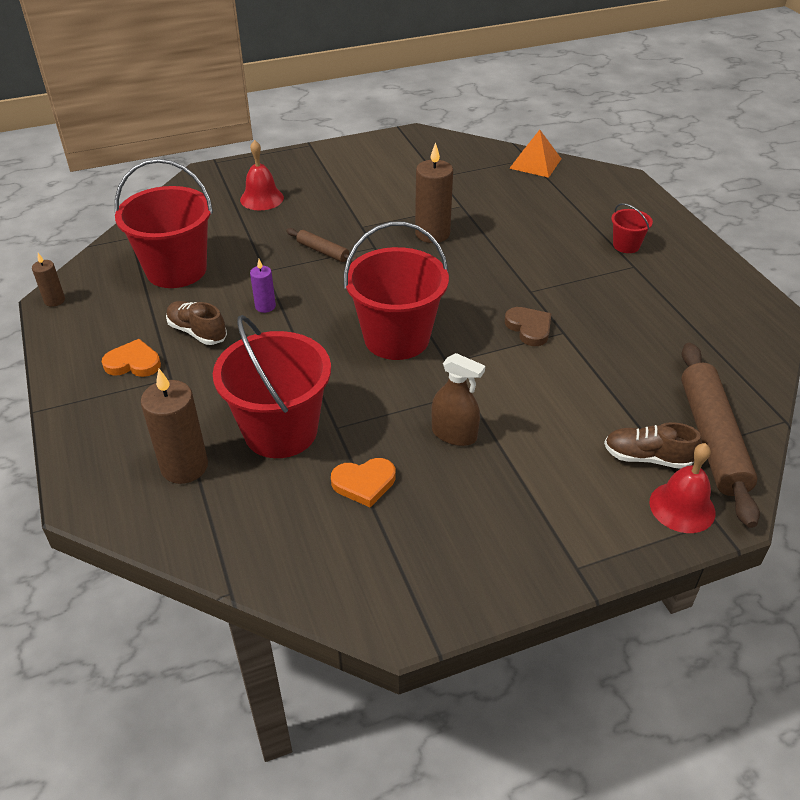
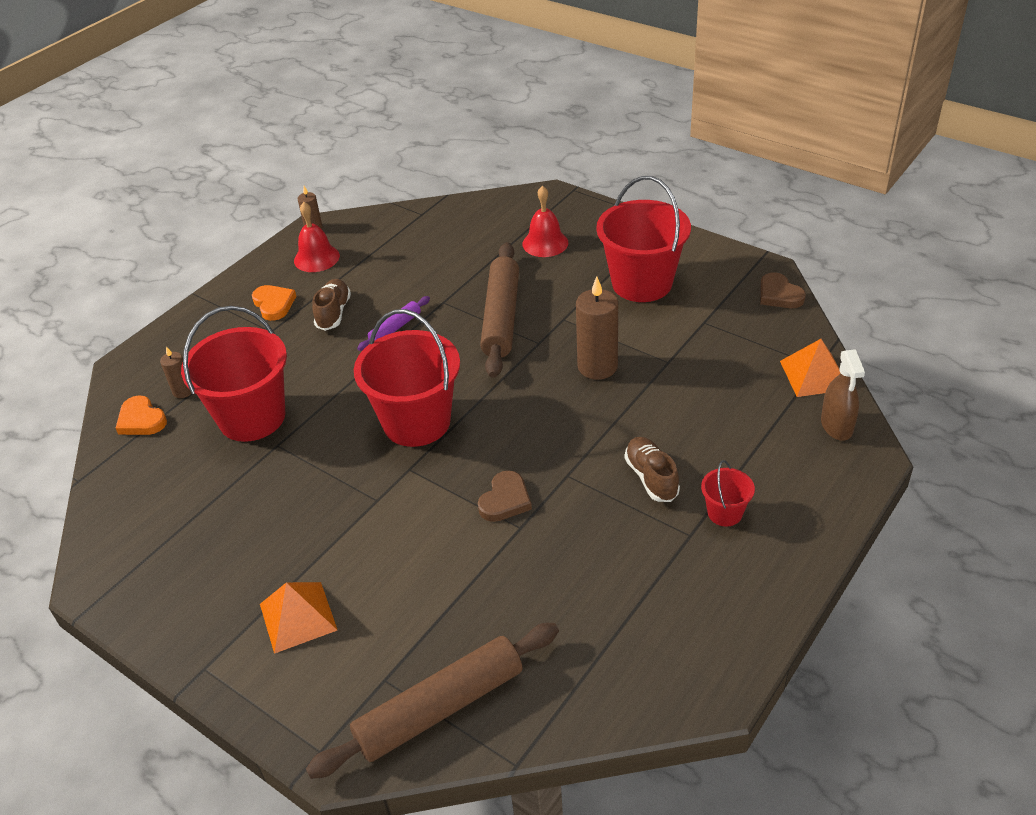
camera: 60 degrees right, 0 degrees up
red bucket [115,159,213,288] -> red bucket moved to [596,176,691,302]
brown candle [141,369,208,484] -> brown candle [160,346,192,398], size x0.53
purple candle [250,259,276,313] -> purple rolling pin [357,296,430,351]
brown rolling pin [286,228,358,263] -> brown rolling pin [480,242,519,378], size x2.05
orange heart [331,458,395,507] -> orange heart moved to [116,395,167,435]
brown spray bottle [431,353,485,446] -> brown spray bottle moved to [821,349,865,441]
brown shoe [604,422,702,469] -> brown shoe moved to [625,437,680,502]
red bell [650,443,715,533] -> red bell moved to [294,202,340,272]
none -> orange pyramid [260,582,337,654]
none -> brown heart [760,272,806,308]

